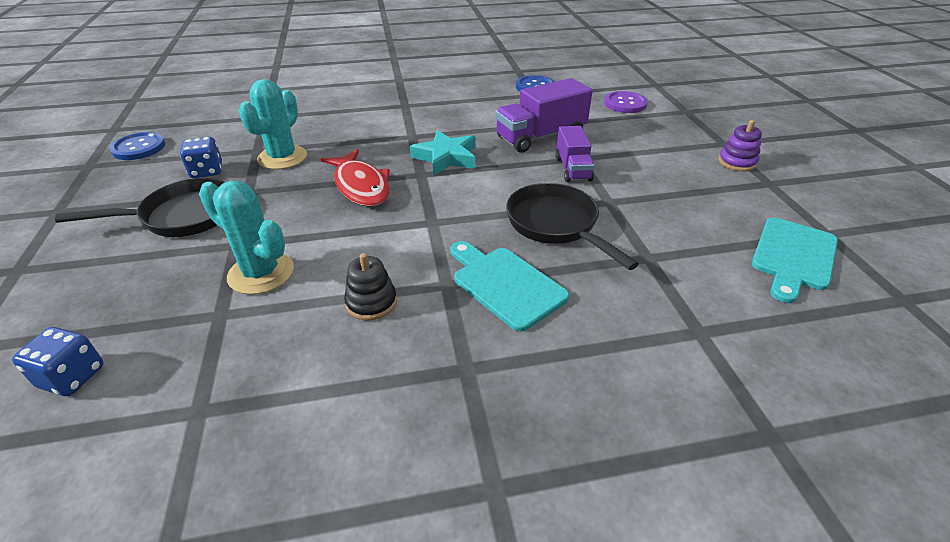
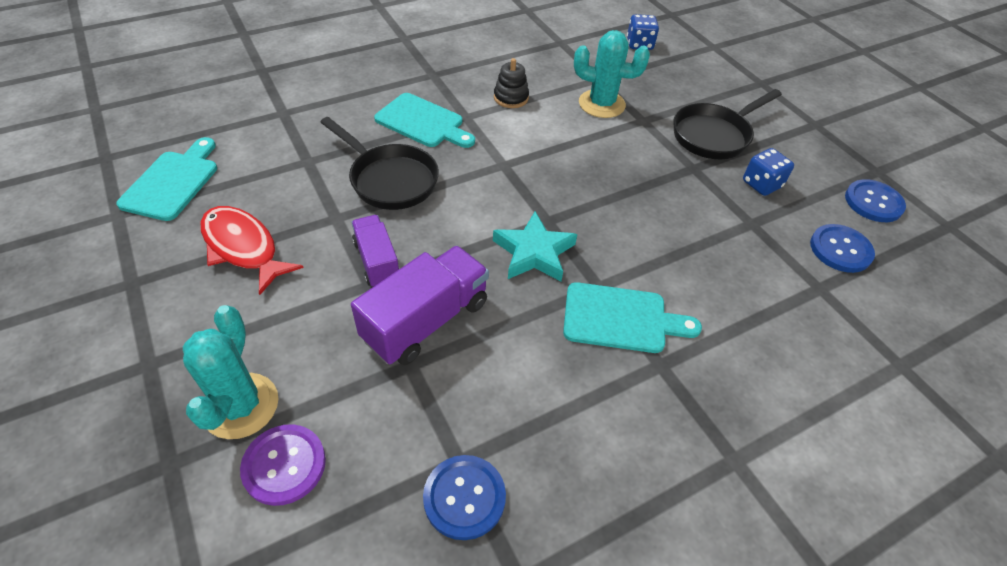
camera: 160 degrees right, 10 degrees up
turquoise cactus [239,79,307,169] -> turquoise cactus moved to [183,305,279,439]
red fish [321,149,390,207] -> red fish moved to [200,206,304,295]
purple stacking toy [718,120,762,171] -> none
none -> turquoise cutting board [563,282,702,353]
none -> blue button [810,224,875,273]

